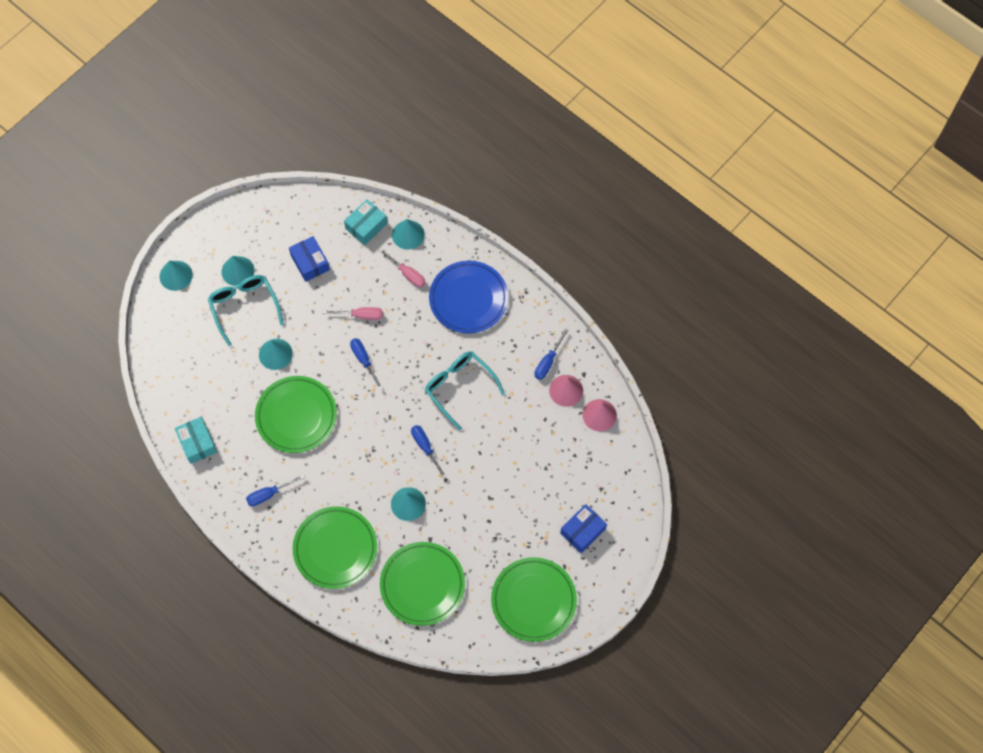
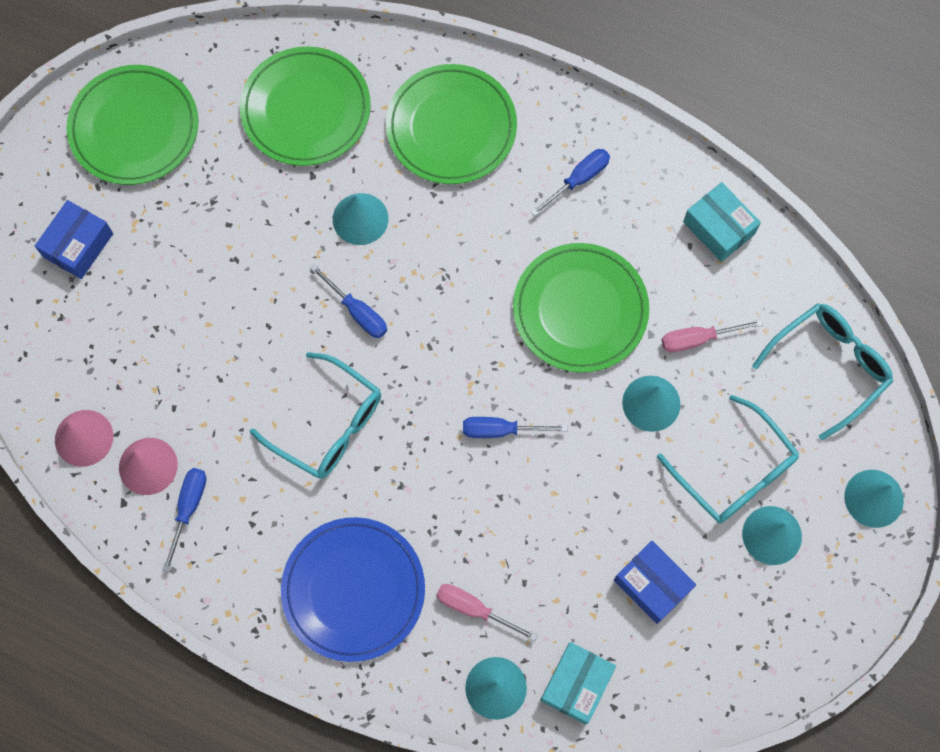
camera: 165 degrees right, 5 degrees up
pink screwdriver [323,307,383,320] -> pink screwdriver moved to [662,320,763,352]
blue screwdriver [350,338,383,390] -> blue screwdriver turned 135 degrees clockwise [463,417,567,438]
none -> turquoise glasses [752,303,893,440]

